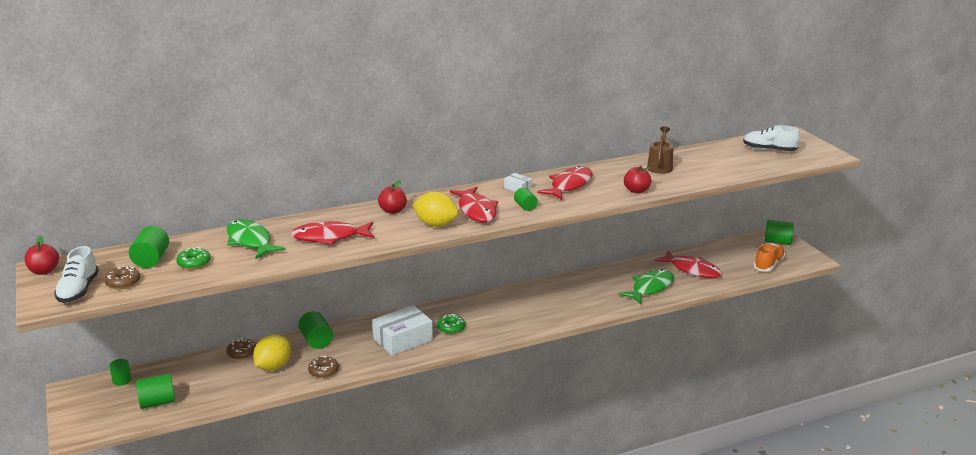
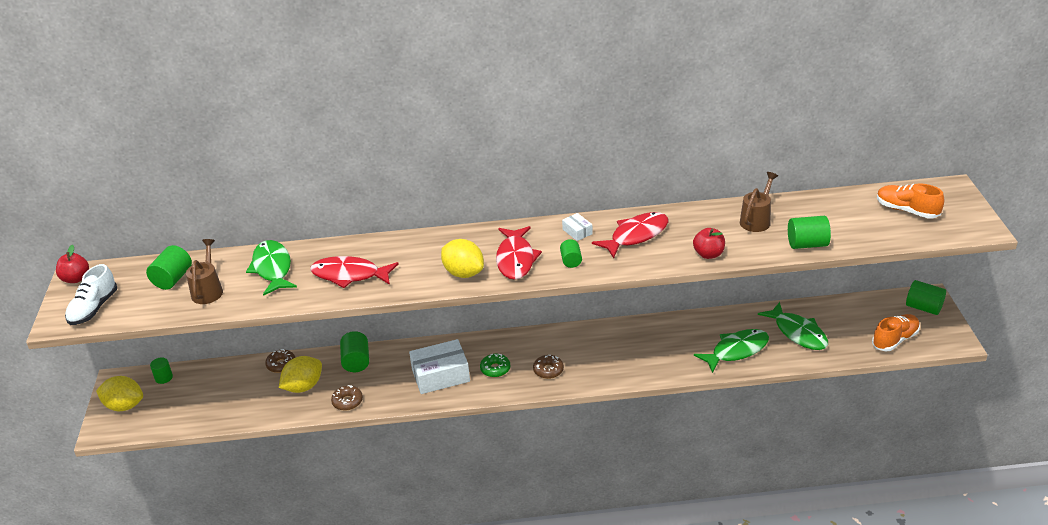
camera: 20 degrees right, 10 degrees up
brown donut [104,266,140,289] -> brown donut moved to [533,355,564,379]
green cylinder [136,373,175,409] -> green cylinder moved to [788,216,831,249]
green donut [176,247,211,270] -> brown watering can [186,239,223,304]
red apple [378,180,407,214] -> none
red fish [655,251,722,278] -> green fish [758,302,828,350]
white shoe [743,125,800,151] -> orange shoe [877,184,944,219]
none -> yellow lemon [96,376,143,411]

